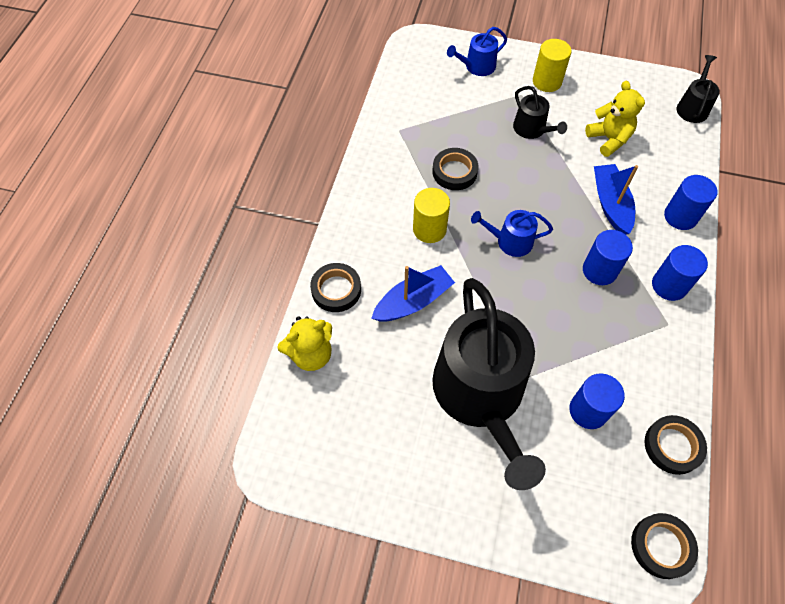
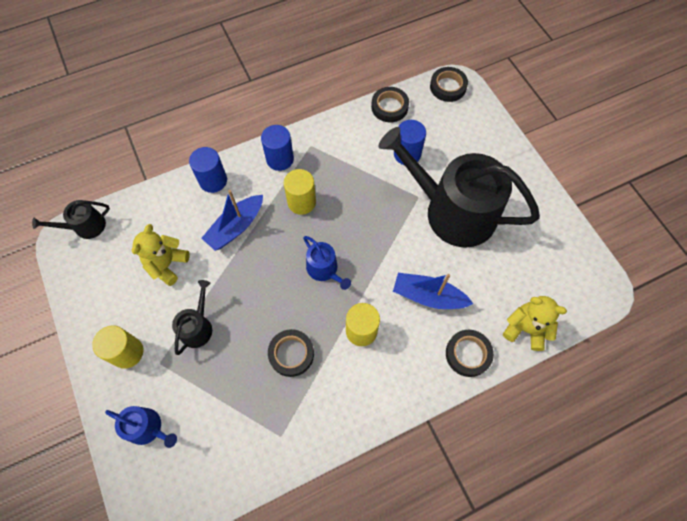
camera: 130 degrees left, 5 degrees up
black watering can [432,278,546,490] -> black watering can turned 105 degrees counterclockwise [379,127,540,248]
blue cylinder [583,230,633,285] -> yellow cylinder [284,169,316,215]

